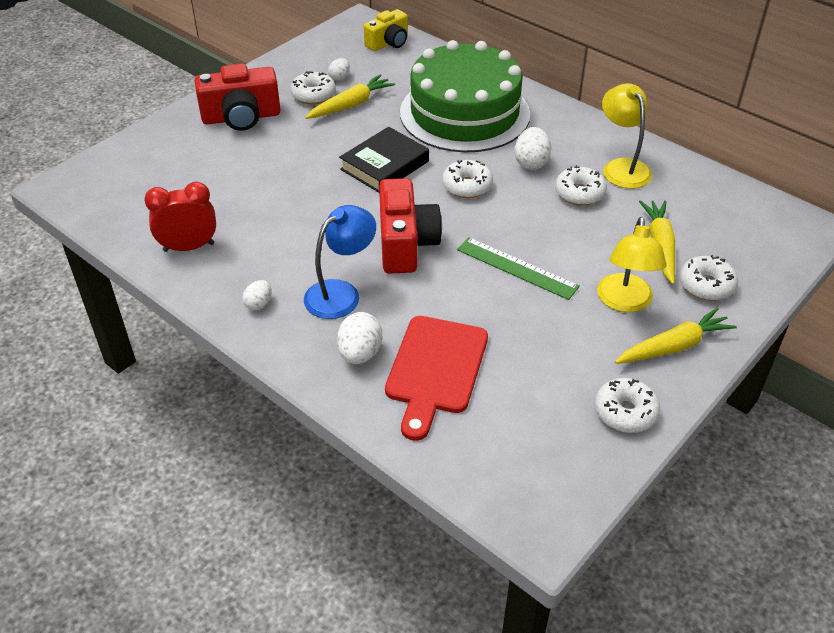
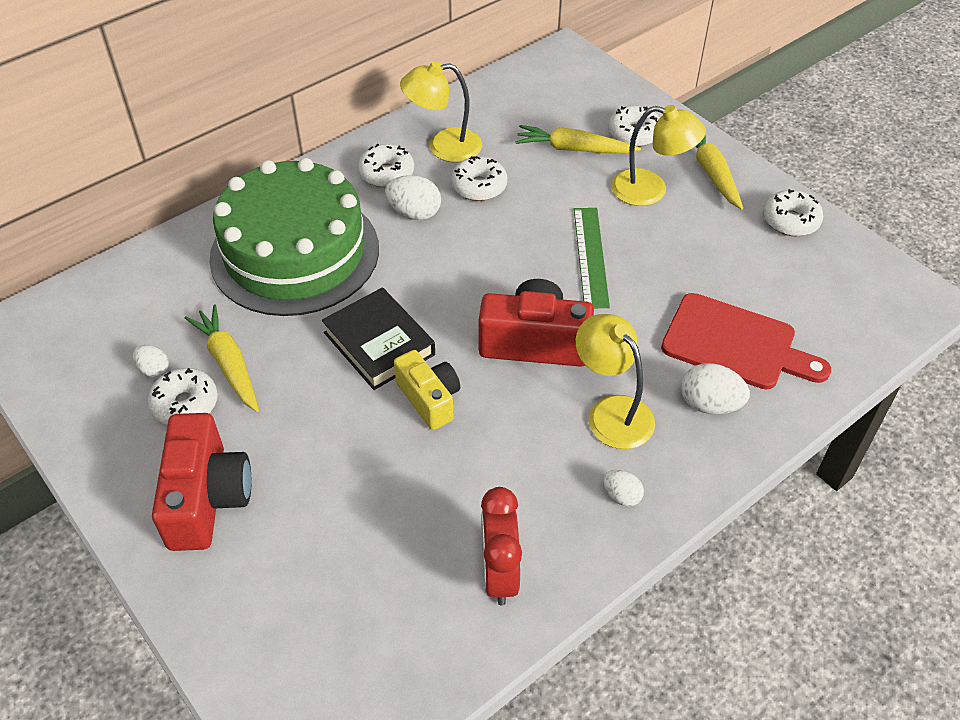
camera: 80 degrees left, 5 degrees up
blue lamp [304,205,376,319] -> yellow lamp [576,314,655,449]
yellow camera [364,9,408,51] -> yellow camera moved to [394,350,460,430]
white donut [442,160,493,198] -> white donut moved to [358,144,414,188]
green ruler [457,237,580,300] -> green ruler turned 45 degrees counterclockwise [574,208,610,308]

